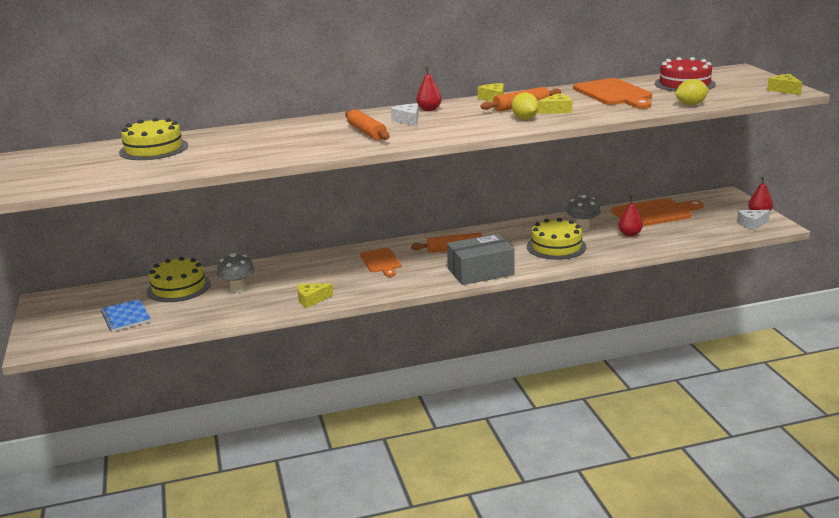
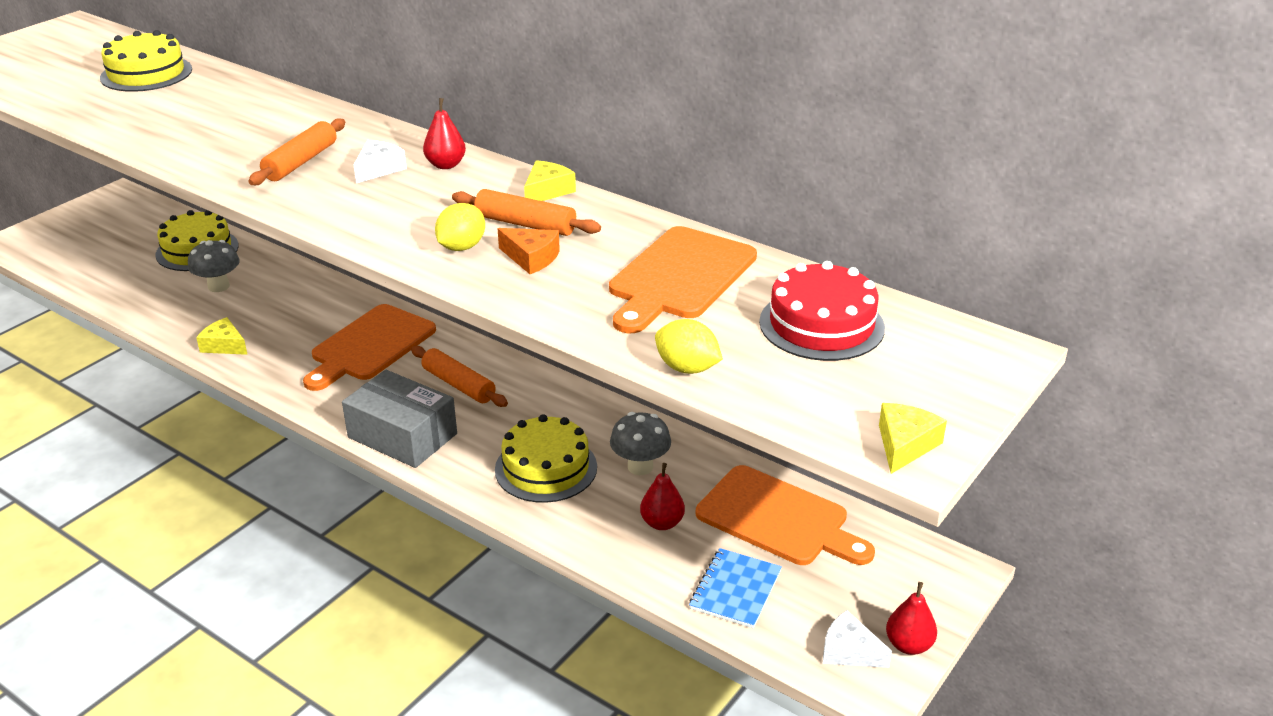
camera: 50 degrees right, 10 degrees up
blue notebook [101,299,151,332] -> blue notebook moved to [689,548,782,628]
orange cutting board [360,248,402,277] -> orange cutting board [303,304,436,391], size x1.61
yellow cheese [537,93,572,114] -> orange cheese [497,228,560,274]

